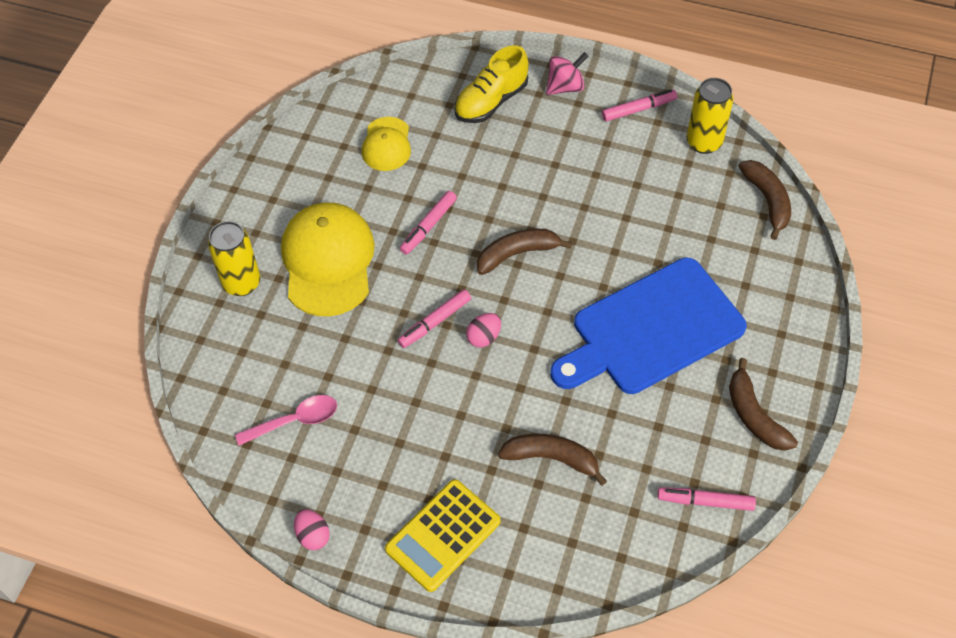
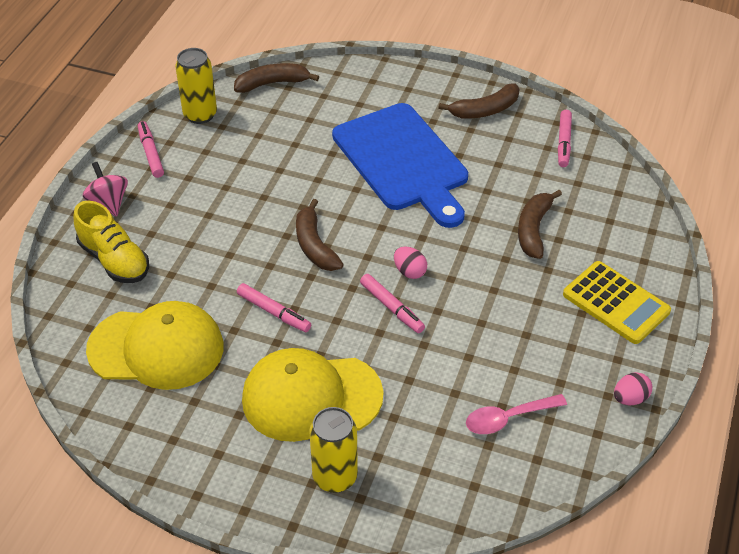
camera: 90 degrees left, 10 degrees down
pink spoon [235,395,337,446] -> pink spoon turned 90 degrees counterclockwise [466,394,567,434]
yellow cap [362,117,411,171] -> yellow cap [86,301,224,390], size x1.79

